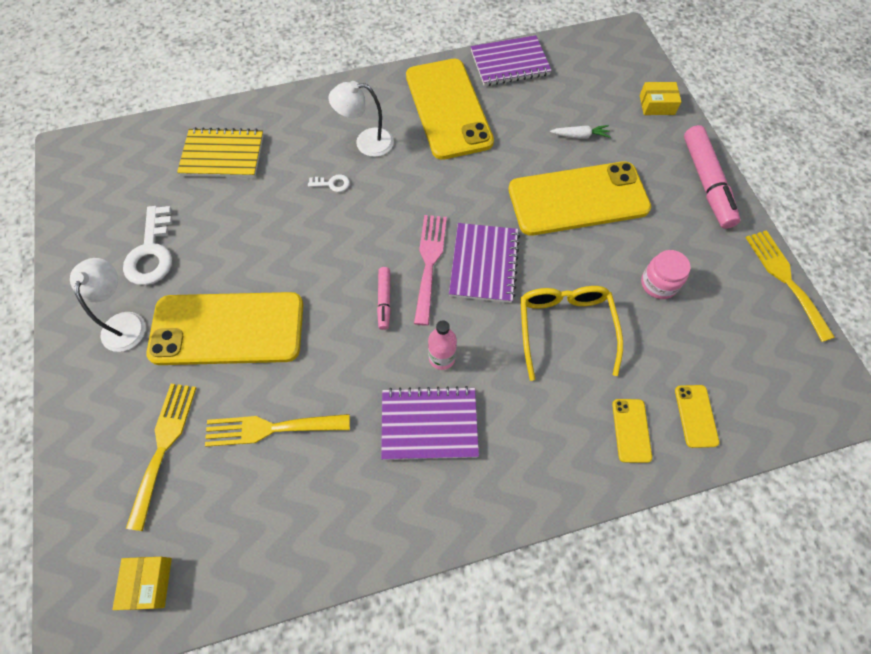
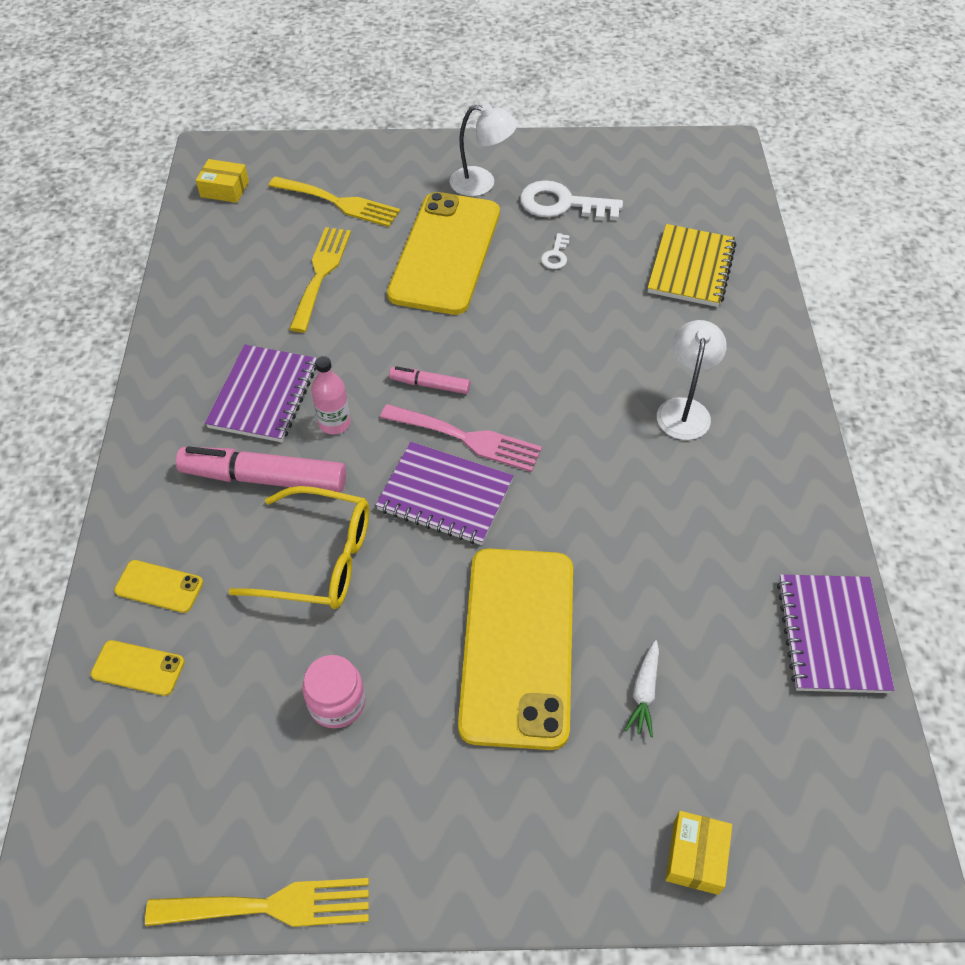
camera: 105 degrees right, 10 degrees down
white key [308,174,350,192] -> white key moved to [541,233,569,269]
yellow phone [406,59,494,160] -> none
pink marker [684,125,741,229] -> pink marker moved to [176,446,346,493]

